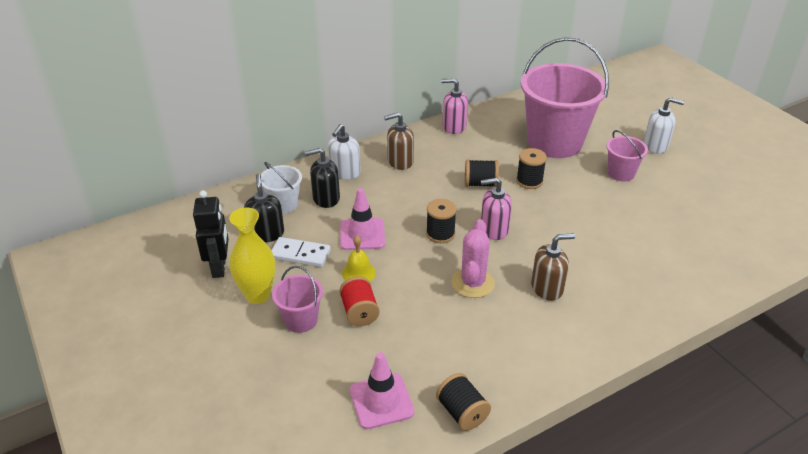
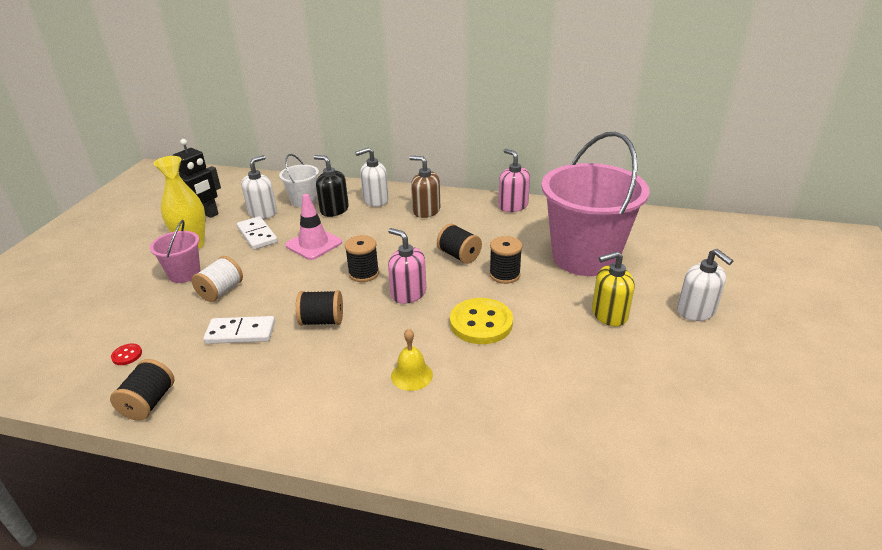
camera: 45 degrees right, 5 degrees down
black soap dispenser [244,174,284,242] -> white soap dispenser [241,155,277,219]
red spool [339,277,380,326] -> white spool [191,256,243,302]
yellow bell [342,236,376,281] -> yellow bell moved to [391,328,433,391]
pink traffic cone [350,352,415,429] -> red button [111,344,142,365]
pink cactus [452,219,495,298] -> black spool [296,290,343,326]
brown soap dispenser [531,233,575,301] -> none
pink bucket [607,130,648,182] -> yellow soap dispenser [592,251,635,326]
none -> white domino [203,316,275,344]
none -> yellow button [450,298,513,344]

